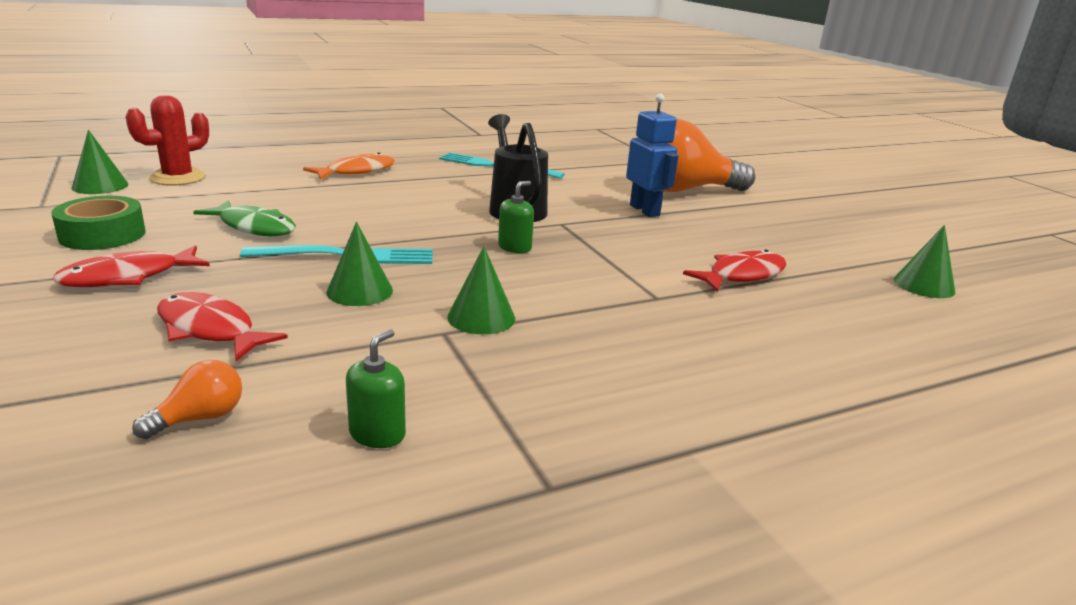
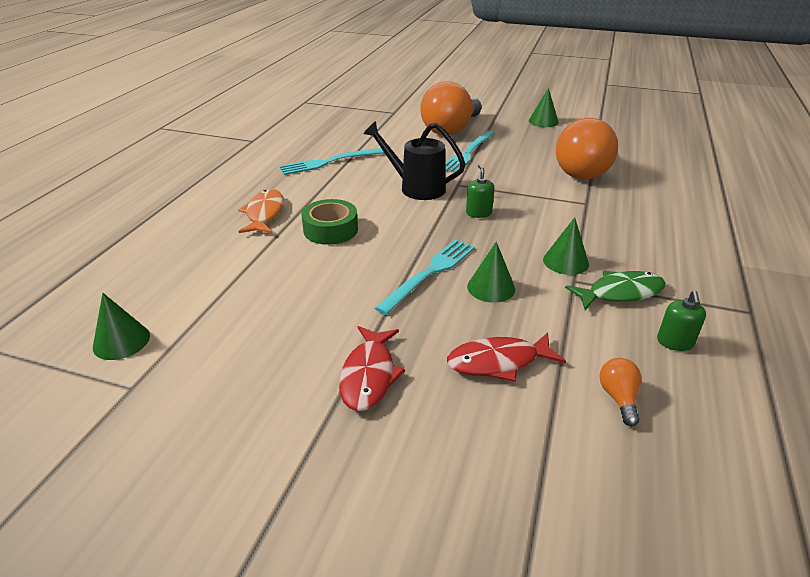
camera: 45 degrees left, 10 degrees up
green tape [51,196,146,250] -> green tape moved to [301,199,358,245]
red cactus [125,95,209,186] -> none
green fish [193,200,296,236] -> green fish moved to [565,271,666,310]
green soap dispenser [346,329,406,448] -> green soap dispenser turned 150 degrees counterclockwise [657,291,706,351]
blue robot [626,94,678,217] -> turquoise fork [445,131,495,173]
red fish [683,250,786,292] -> orange light bulb [556,118,618,179]
green cone [894,225,955,298] -> green cone moved to [529,88,559,127]

